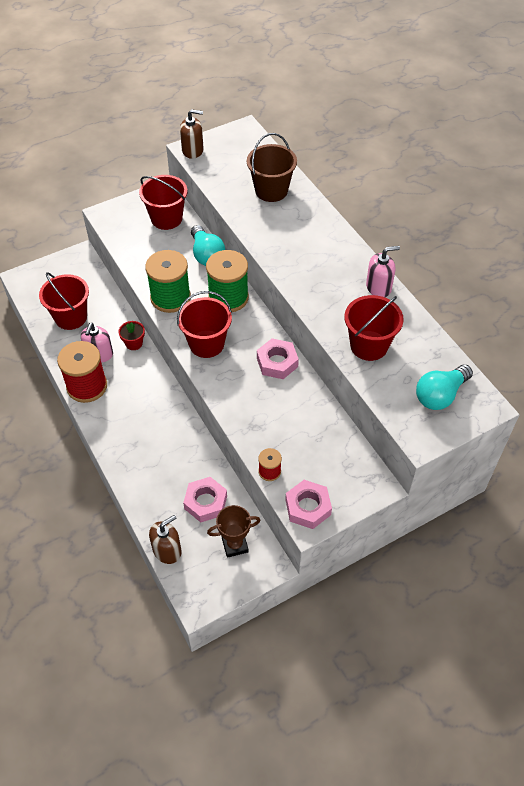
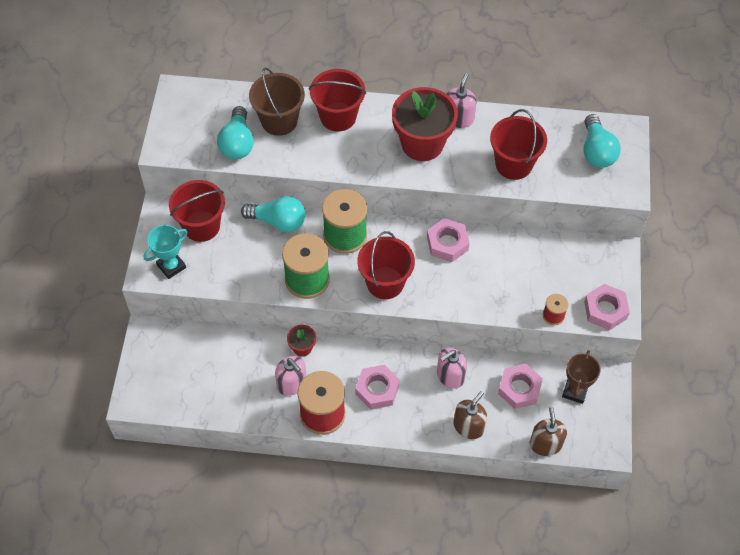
camera: 55 degrees left, 5 degrees up
red bucket [39,272,89,330] -> red bucket moved to [309,69,366,132]
brown soap dispenser [180,109,204,159] -> brown soap dispenser moved to [453,391,487,439]
none -> turquoise trophy [144,225,188,279]
none -> turquoise light bulb [217,106,254,160]
none -> pink nut [355,365,400,410]
none -> red flower pot [392,87,458,161]
none -> pink soap dispenser [437,347,467,389]

